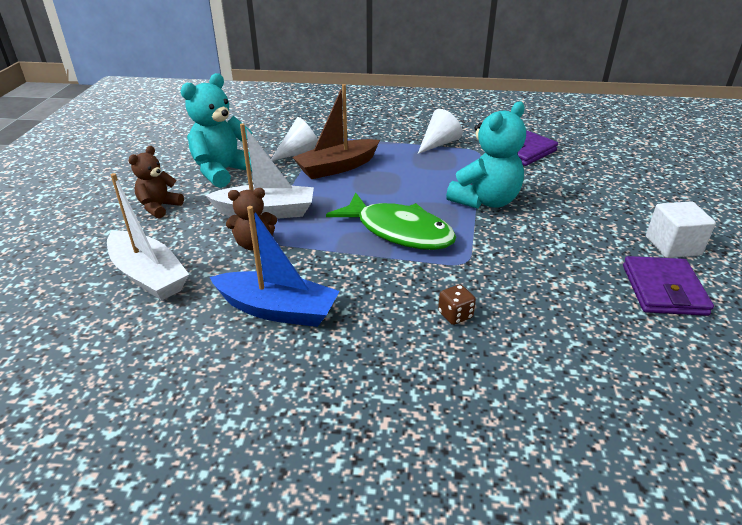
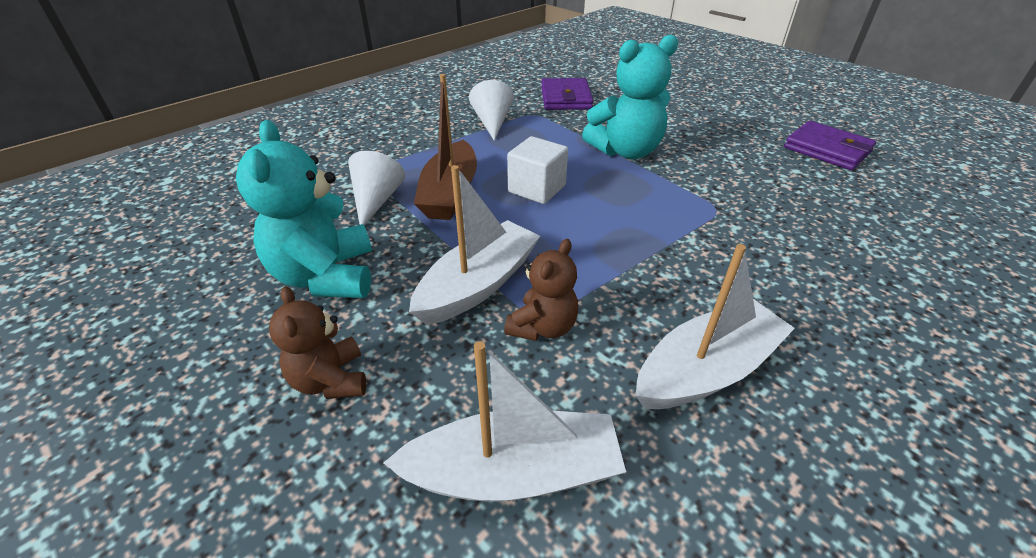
camera: 50 degrees left, 5 degrees up
blue boat [210,206,340,327] -> white boat [635,244,795,409]
green fish [326,193,456,250] -> none
brown dice [438,284,476,325] -> none
turquoise teddy bear [446,101,526,209] -> turquoise teddy bear turned 75 degrees clockwise [582,34,678,159]
white cube [646,201,716,258] -> white cube moved to [507,136,568,204]

